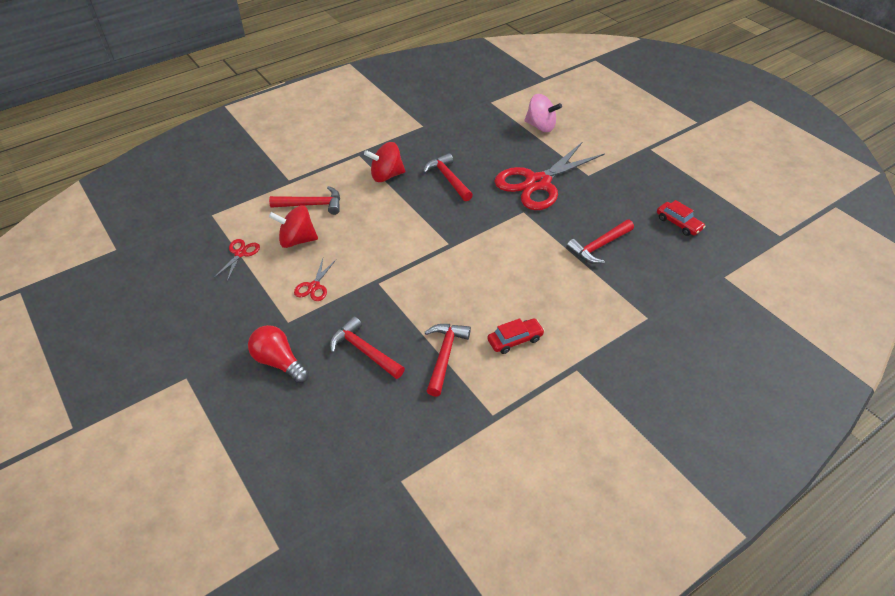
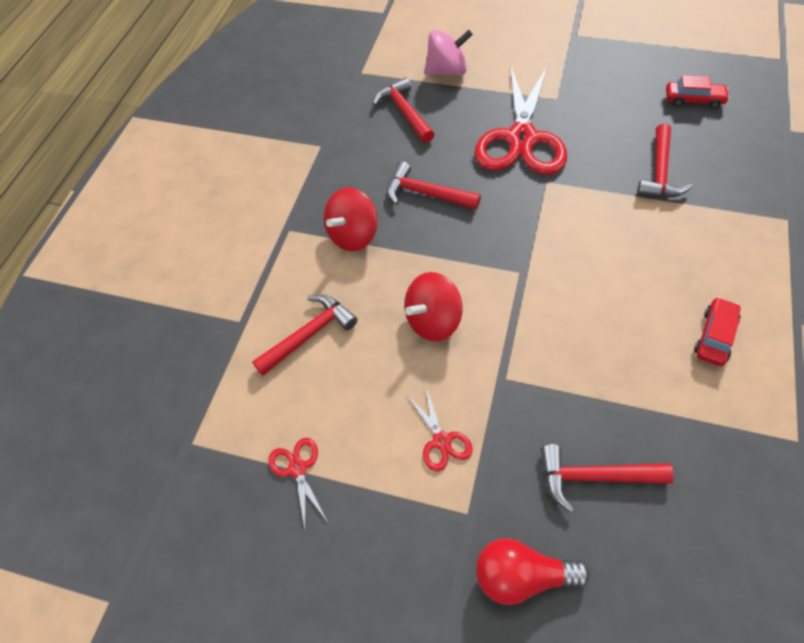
camera: 35 degrees left, 10 degrees up
red spinning top [269,205,318,248] -> red spinning top moved to [404,272,463,342]
red hammer [425,324,471,397] -> red hammer moved to [372,77,435,143]

